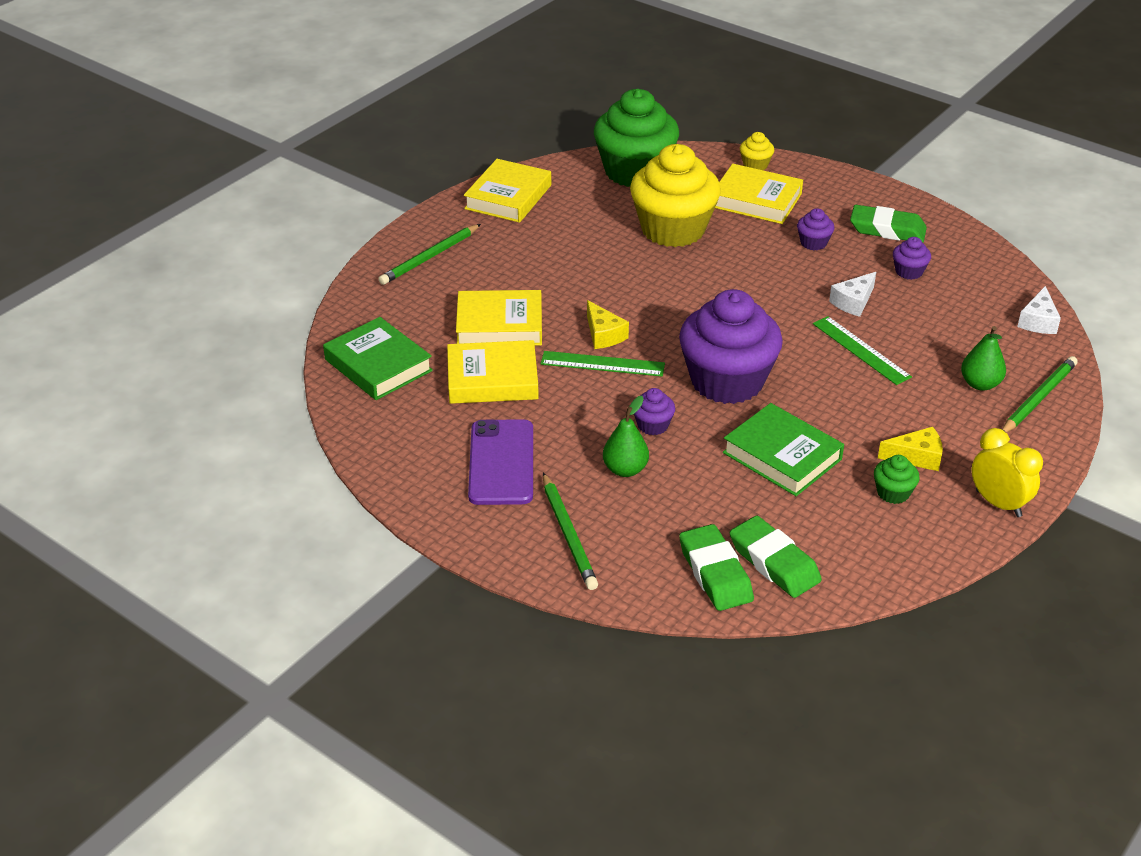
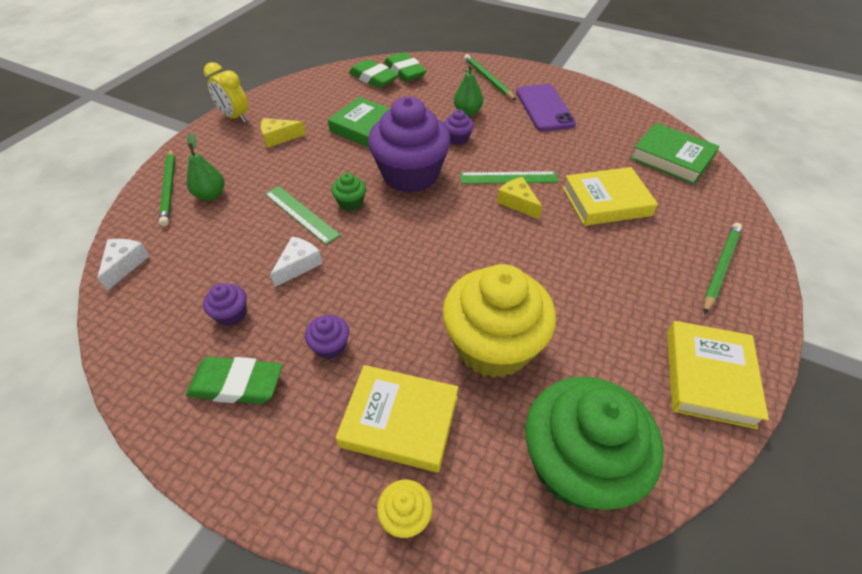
camera: 170 degrees right, 10 degrees up
yellow book [447,340,539,404] -> none
green cupcake [874,455,920,504] -> green cupcake moved to [332,173,366,211]
green pencil [1002,356,1078,433] -> green pencil turned 45 degrees counterclockwise [159,148,175,226]

